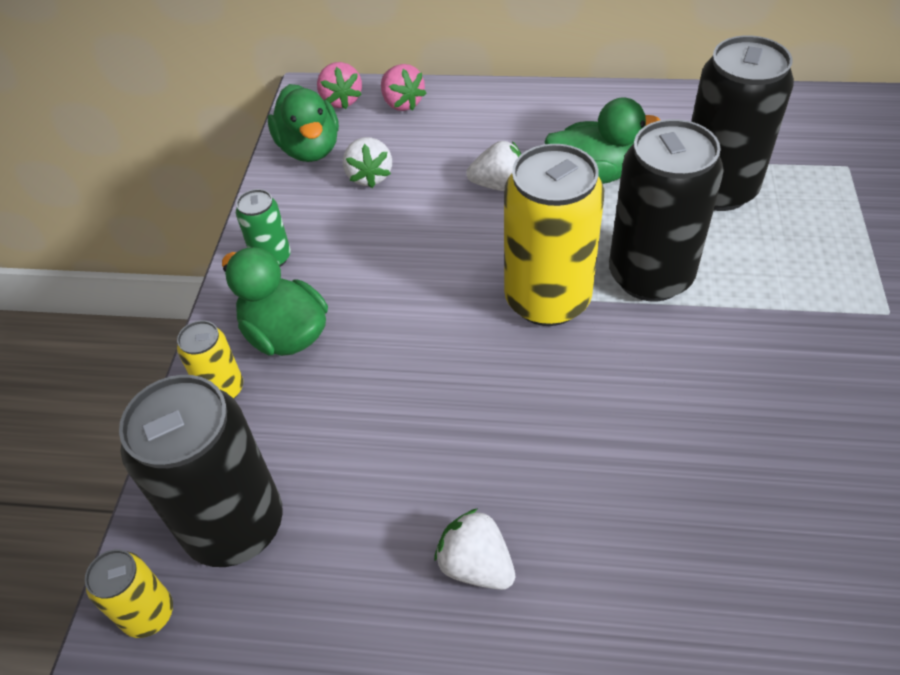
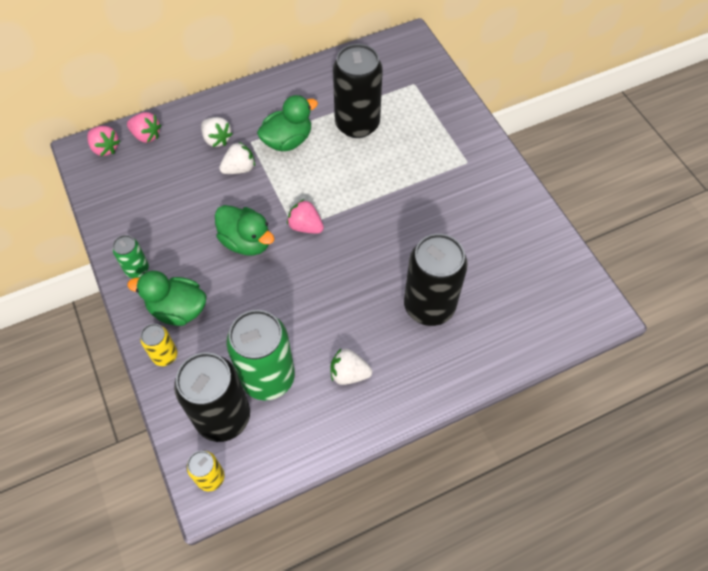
camera: 35 degrees left, 10 degrees up
green duck [268,84,339,162] -> green duck moved to [215,205,274,256]
white strawberry [343,137,392,188] -> white strawberry moved to [201,117,233,147]
yellow can [504,144,604,326] -> pink strawberry [287,199,324,234]
black can [609,119,724,302] -> black can moved to [404,234,468,326]
none -> green can [226,310,295,400]

